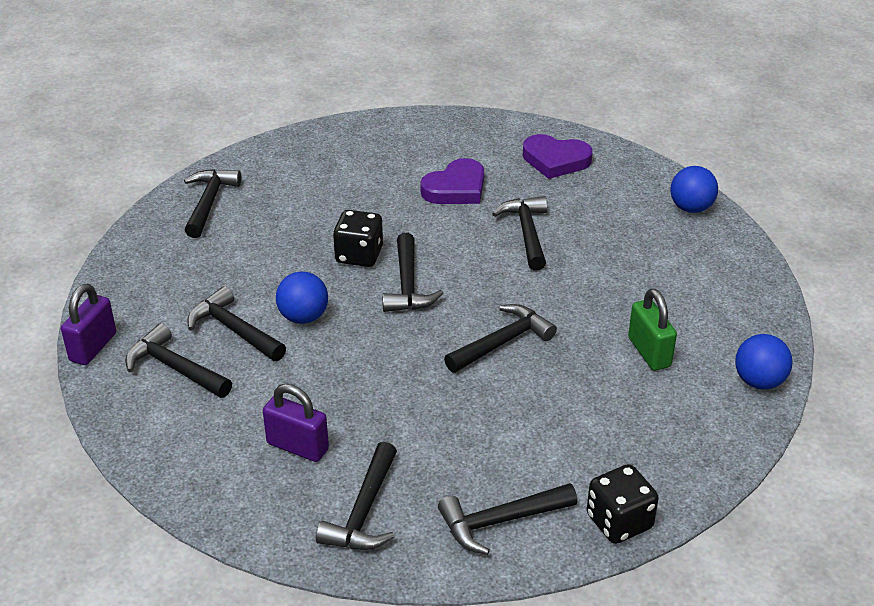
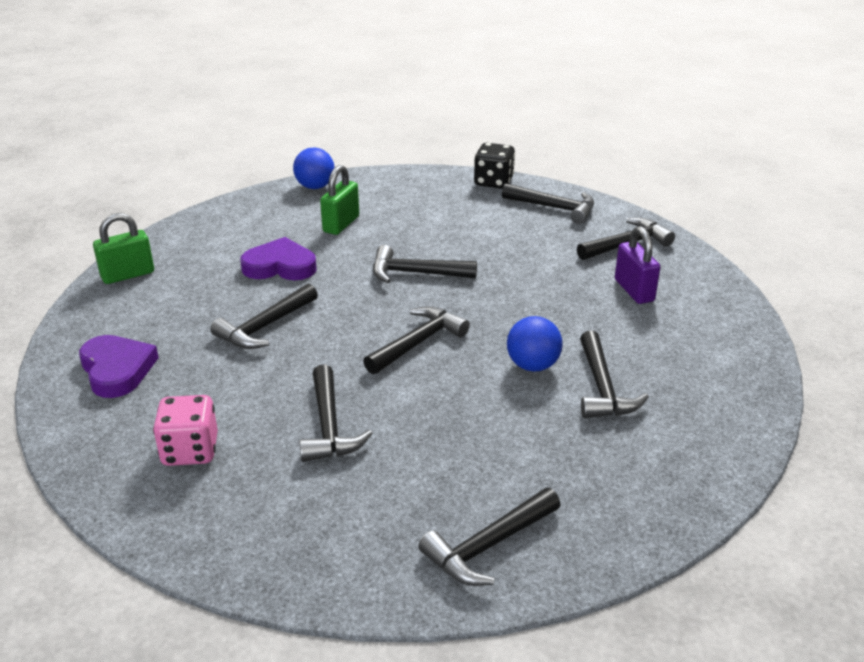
camera: 135 degrees left, 5 degrees down
purple padlock [61,284,116,365] -> none
black hammer [125,323,232,398] -> black hammer moved to [300,364,373,462]
black dice [333,210,383,267] -> none
purple heart [420,158,484,204] -> purple heart moved to [240,237,317,280]
blue ball [670,166,718,213] -> green padlock [93,213,154,284]
none -> pink dice [153,395,218,466]

